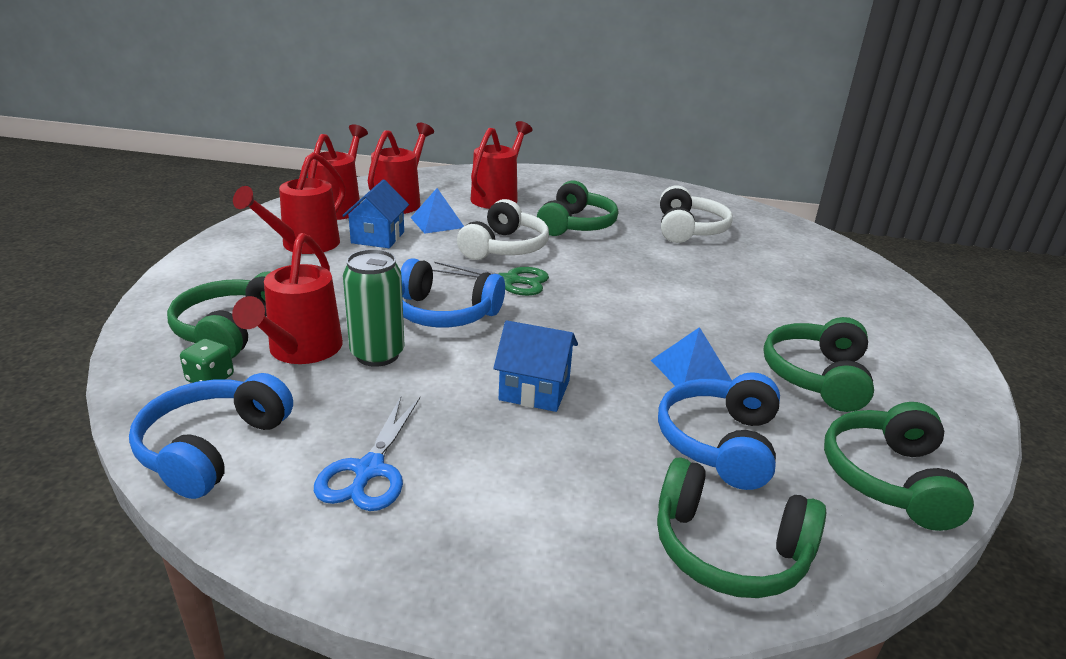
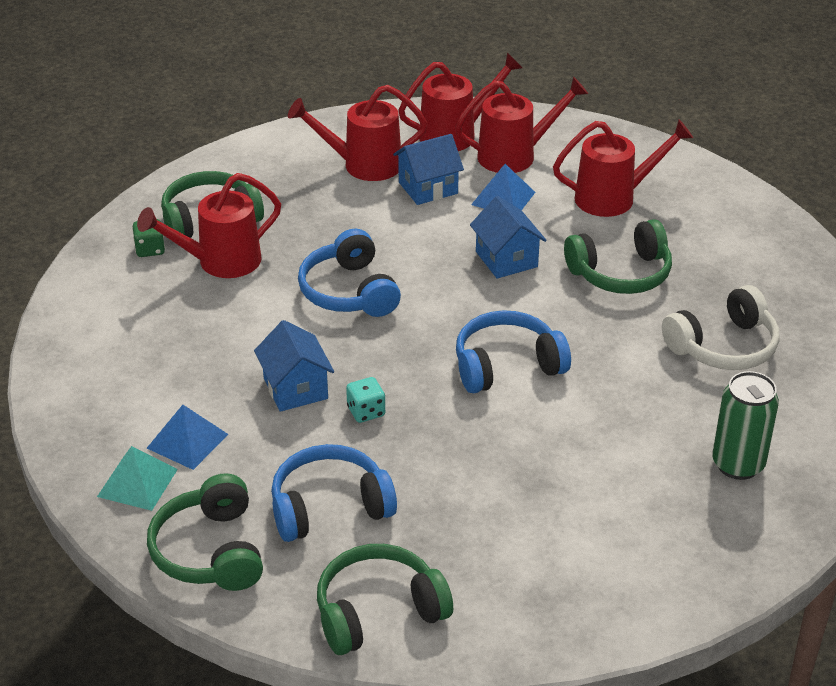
camera: 55 degrees right, 10 degrees up
blue headphones [129,373,293,499] -> blue headphones moved to [456,310,571,393]
blue scissors [314,397,420,511] -> none
green can [343,249,404,367] -> green can moved to [712,371,779,480]
green scissors [432,262,549,296] -> none
white headphones [457,199,549,260] -> blue house [470,196,547,279]
blue pyramid [651,327,732,386] -> blue pyramid moved to [147,405,229,470]
green headphones [764,317,874,412] -> none
none -> turquoise pyramid [97,446,178,511]
none -> turquoise dice [346,377,385,423]

